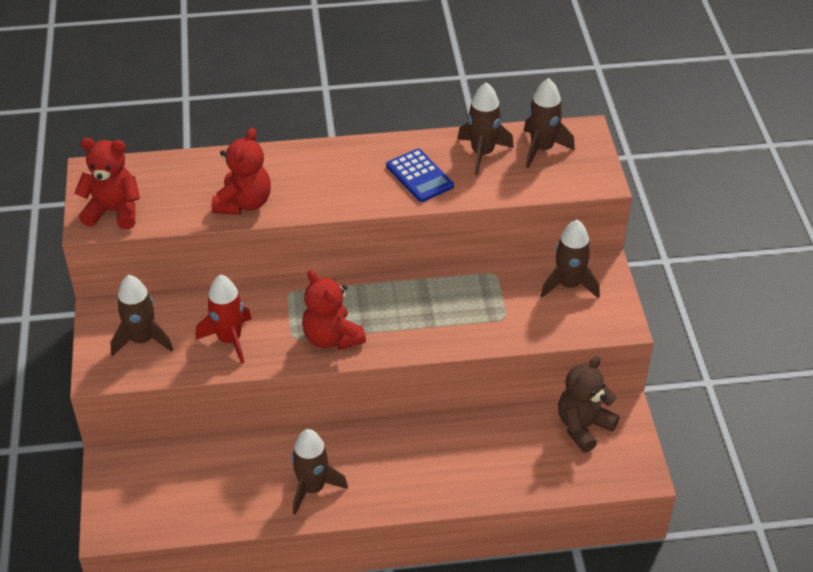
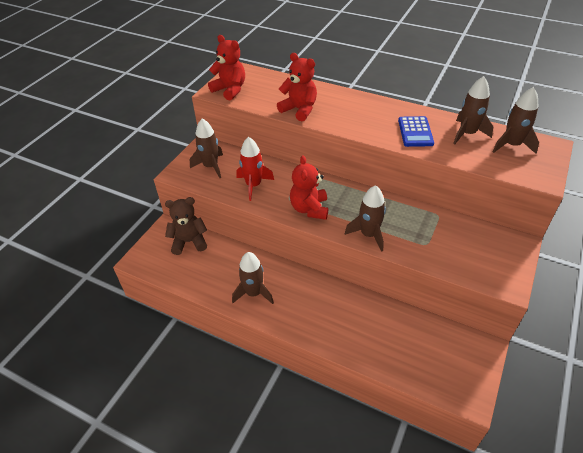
camera: 35 degrees right, 0 degrees up
red teddy bear [212,128,271,215] -> red teddy bear turned 105 degrees counterclockwise [277,53,317,122]
brown rocket [540,220,600,299] -> brown rocket moved to [345,185,386,252]
brown teddy bear [558,356,620,452] -> brown teddy bear moved to [165,197,207,255]

